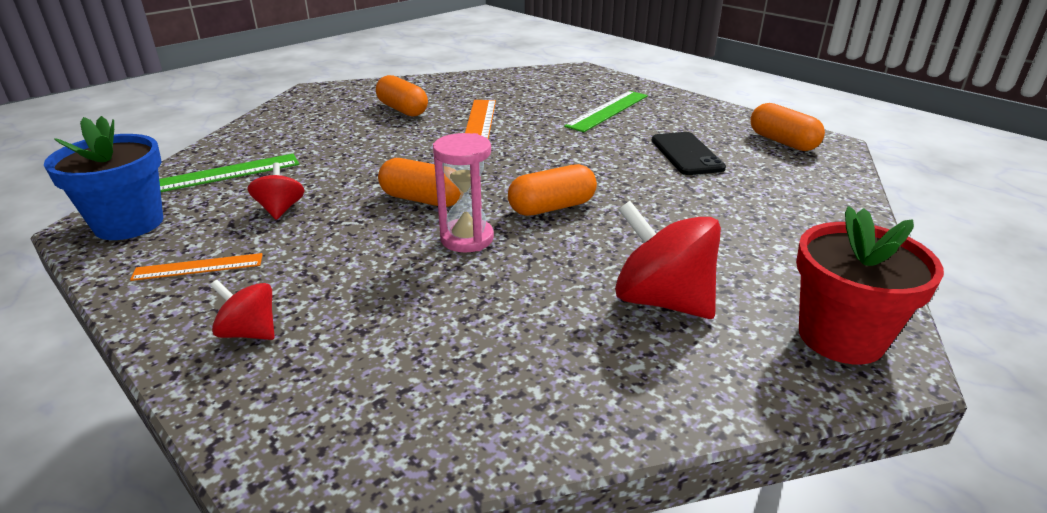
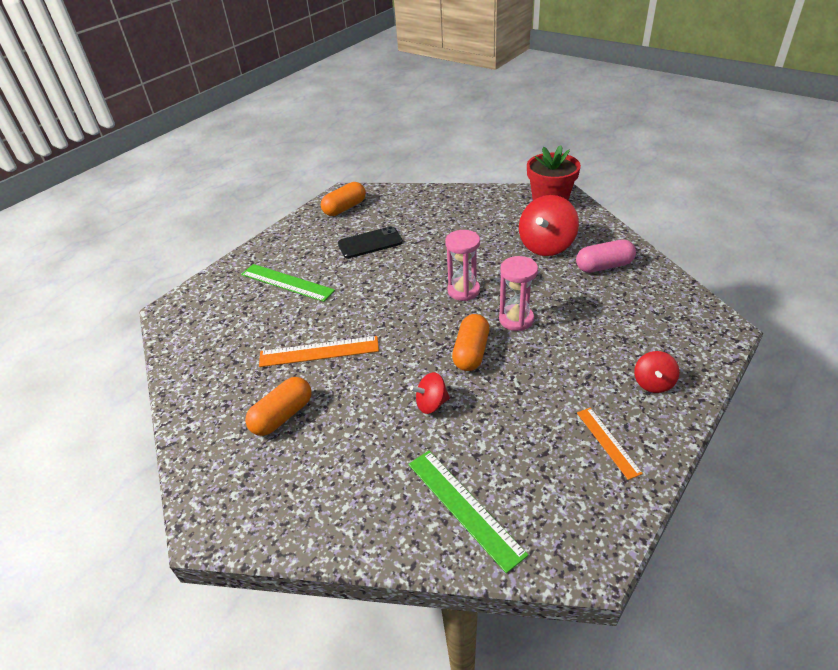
camera: 95 degrees left, 10 degrees up
blue flower pot [44,116,163,240] -> none
red spinning top [247,162,305,220] -> red spinning top moved to [410,372,450,414]
orange capsule [508,164,597,216] -> pink hourglass [445,230,480,301]
none -> pink capsule [576,240,636,273]

